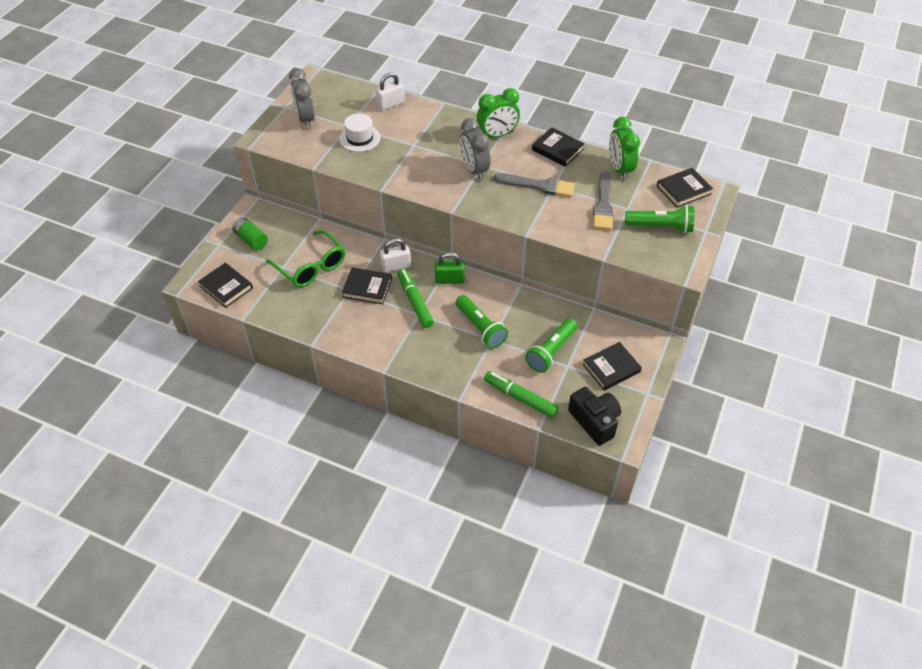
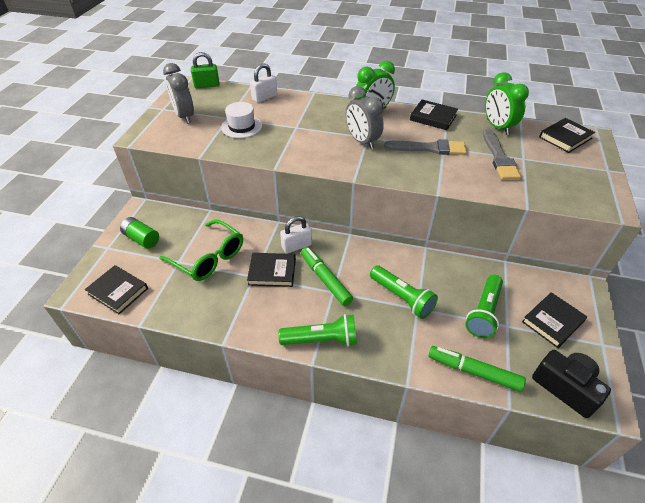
camera: 10 degrees left, 5 degrees down
green padlock [435,252,465,284] -> green padlock moved to [191,52,220,88]
green flashlight [625,205,695,233] -> green flashlight moved to [278,314,357,347]

